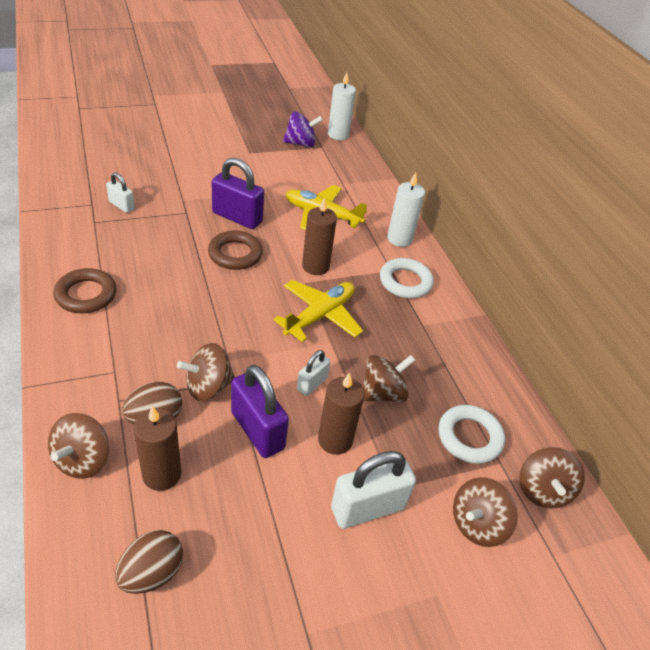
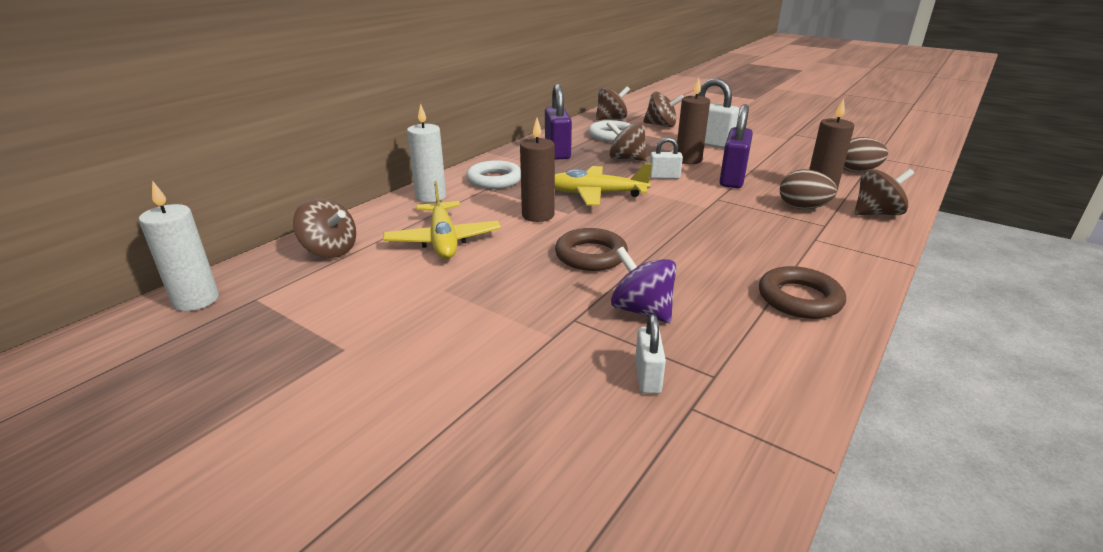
camera: 120 degrees left, 15 degrees down
brown spinning top [177,343,235,401] -> brown spinning top moved to [293,198,356,258]
purple padlock [212,158,264,229] -> purple padlock moved to [545,84,572,160]
purple spinning top [283,112,323,147] -> purple spinning top moved to [611,247,676,323]

